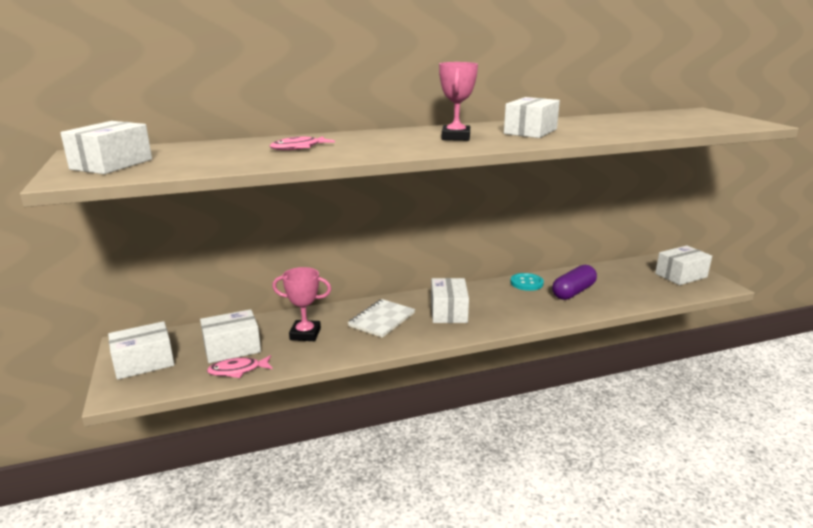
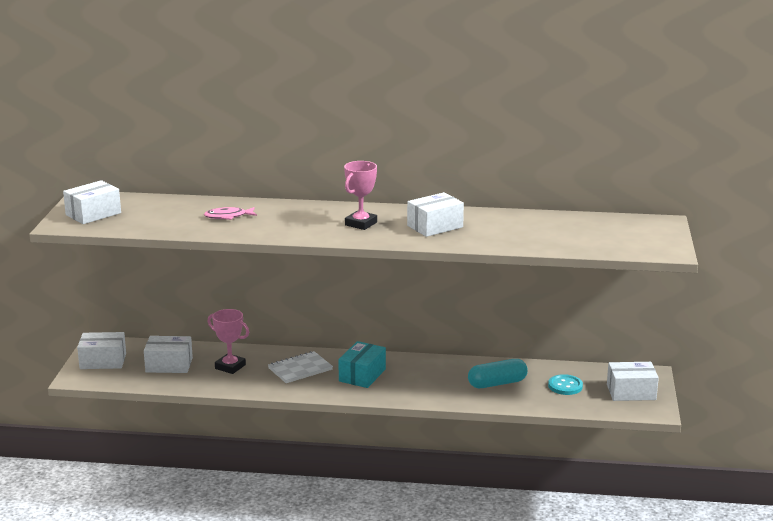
camera: 25 degrees right, 0 degrees up
pink fish [207,355,273,378] -> none
white box [431,278,469,323] -> turquoise box [338,341,386,388]
turquoise button [510,273,544,291] -> turquoise button moved to [548,374,583,395]
purple capsule [552,265,597,300] -> turquoise capsule [468,359,528,388]

